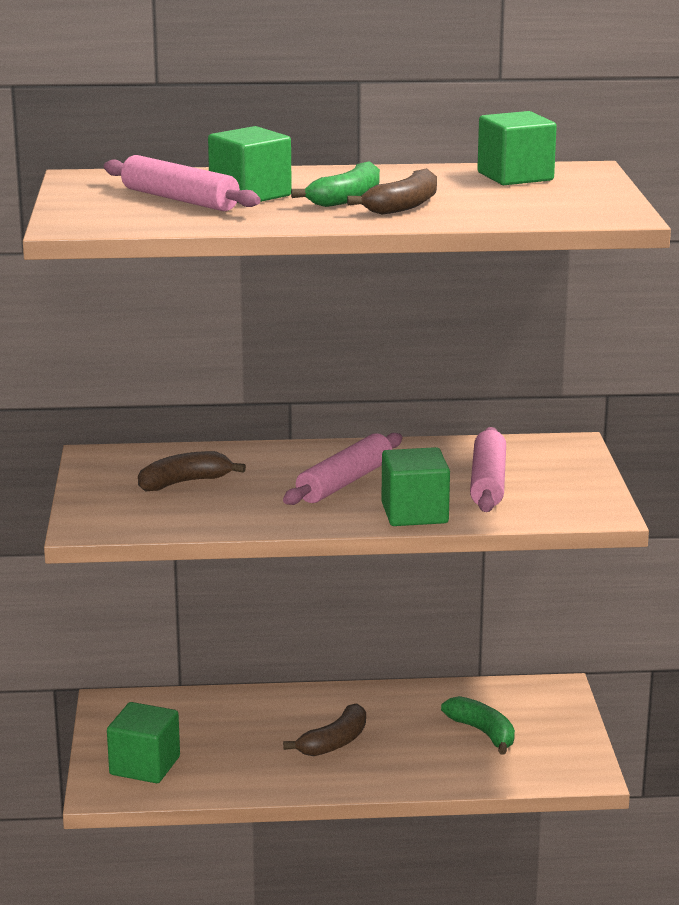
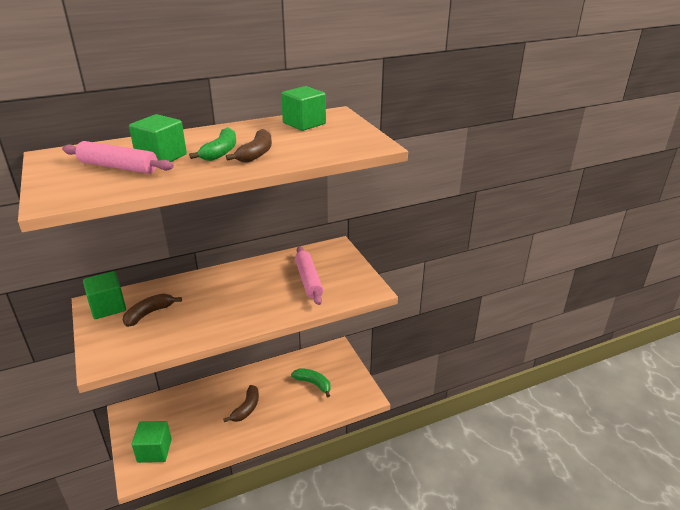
camera: 20 degrees left, 10 degrees up
pink rolling pin [283,433,402,505] -> none
green cube [381,447,450,526] -> green cube moved to [83,271,126,319]

